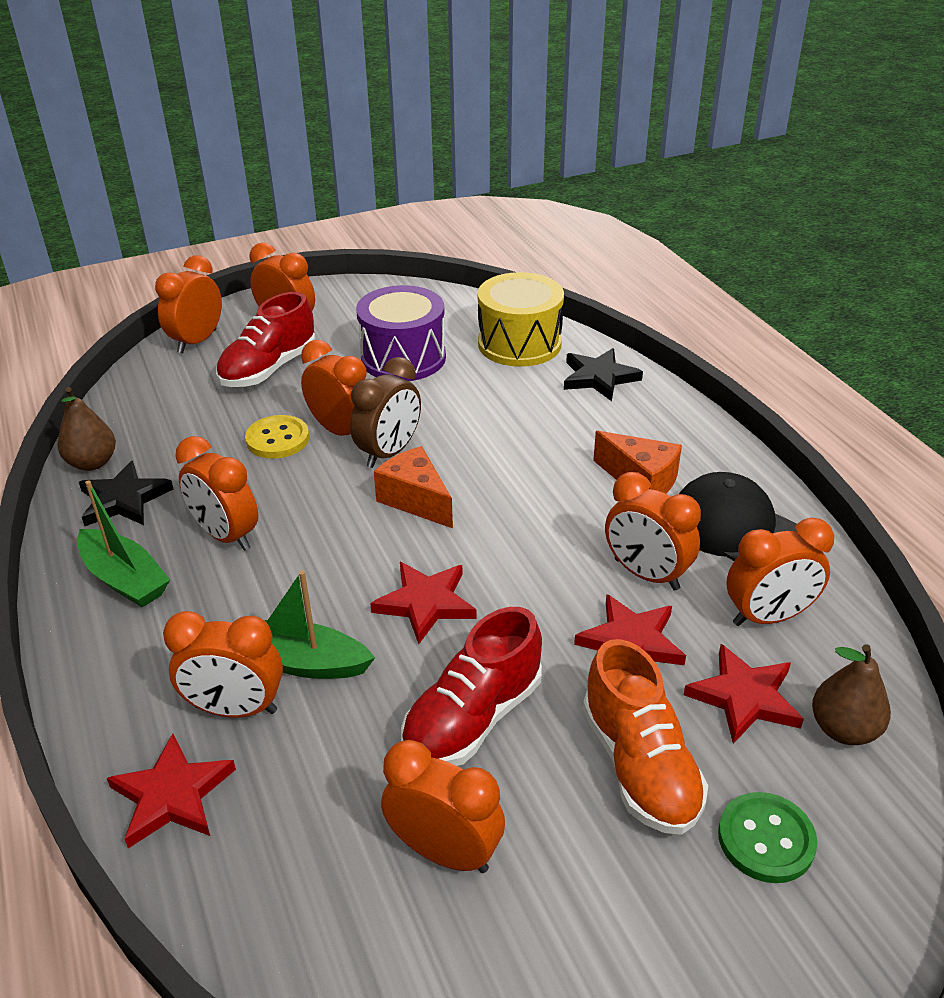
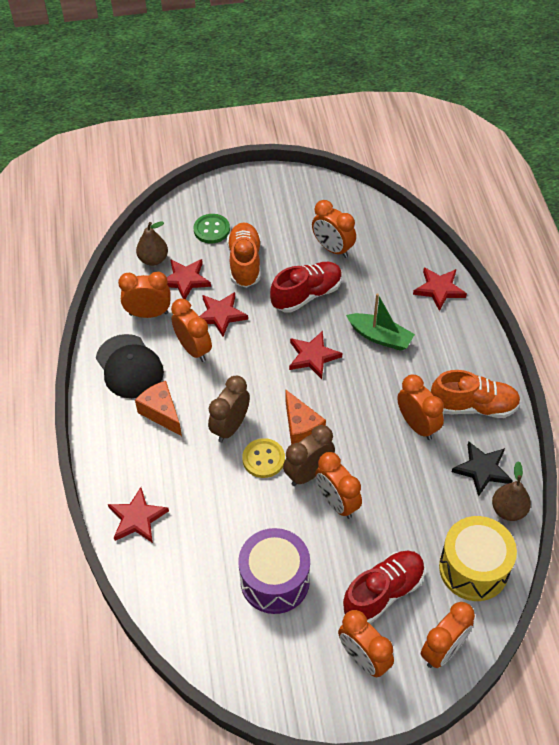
camera: 165 degrees left, 15 degrees up
green boat [77,480,170,608] -> orange shoe [431,370,521,418]
orange clock [163,611,283,718] -> none
yellow button [245,415,309,459] -> yellow button moved to [242,438,285,478]
yellow drum [478,272,564,367] -> yellow drum moved to [439,516,517,601]
black star [564,348,643,401] -> red star [108,487,169,543]
none -> brown clock [208,376,250,442]

